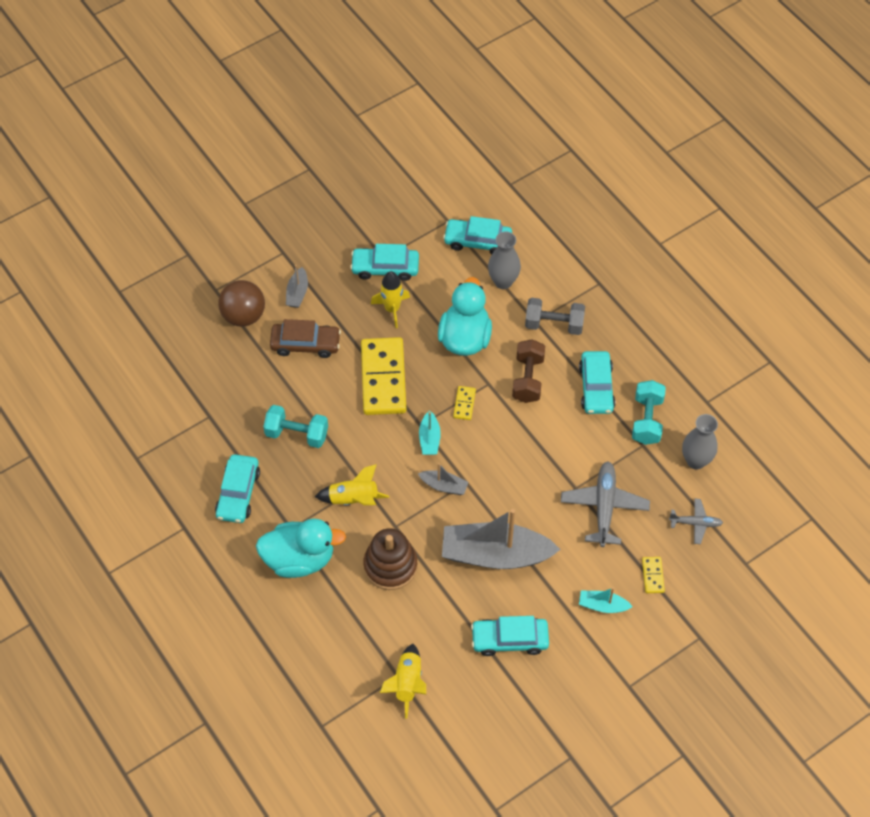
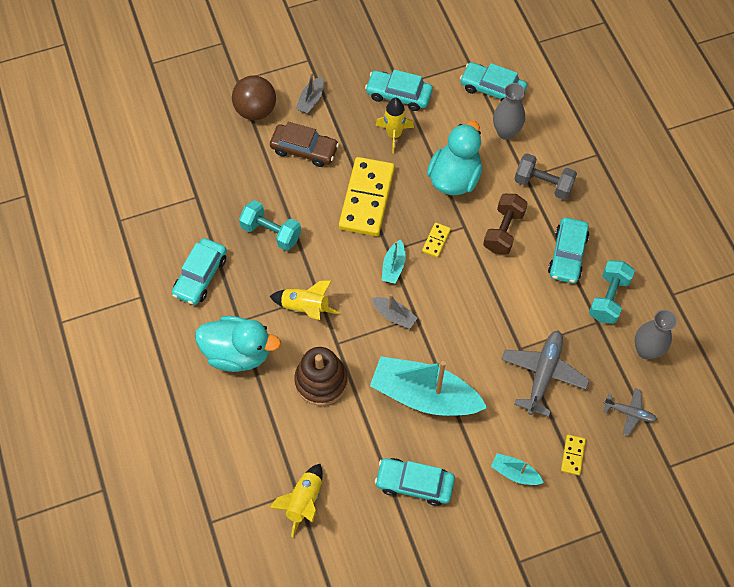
camera: 15 degrees right, 5 degrees up
grey boat [442,509,561,569] -> turquoise boat [370,356,487,416]

